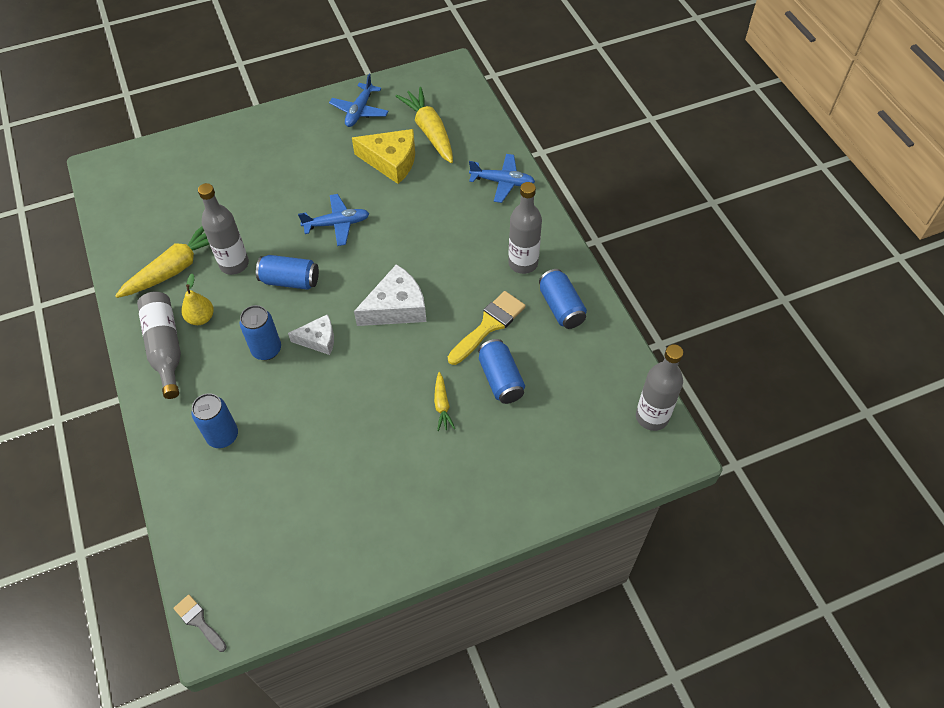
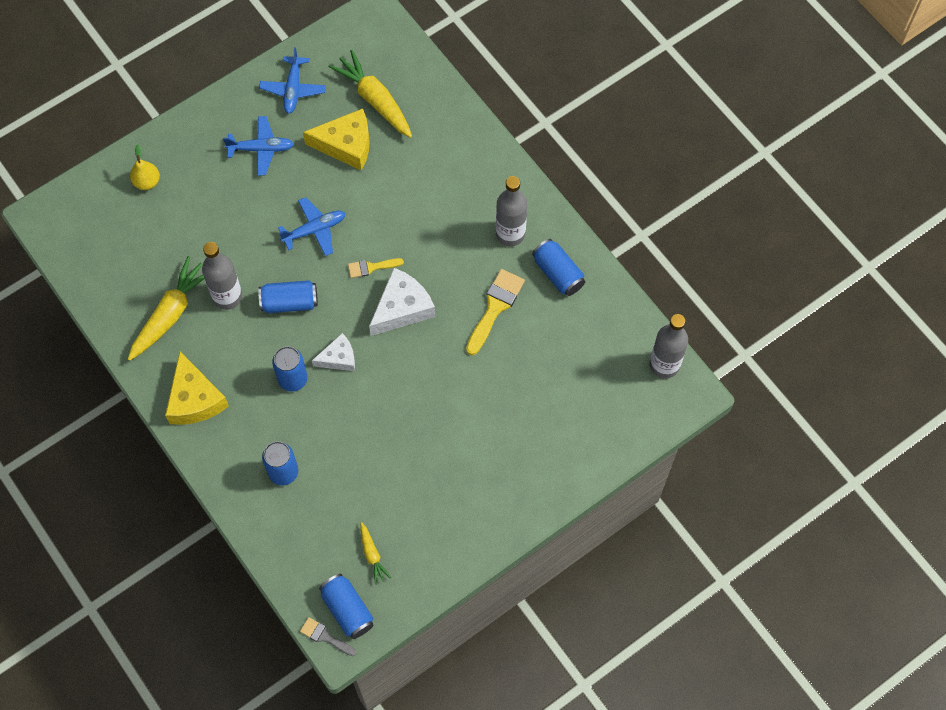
camera: 15 degrees left, 10 degrees up
grey bottle [137,292,181,399] -> yellow cheese [165,352,229,425]
yellow pear [181,274,214,325] -> yellow pear moved to [130,144,160,190]
yellow carrot [434,372,455,431] -> yellow carrot moved to [360,522,391,584]
blue plane [469,154,535,203] -> blue plane moved to [223,116,294,176]
blue can [478,339,525,404] -> blue can moved to [319,574,373,639]
none -> yellow brush [348,258,404,278]

